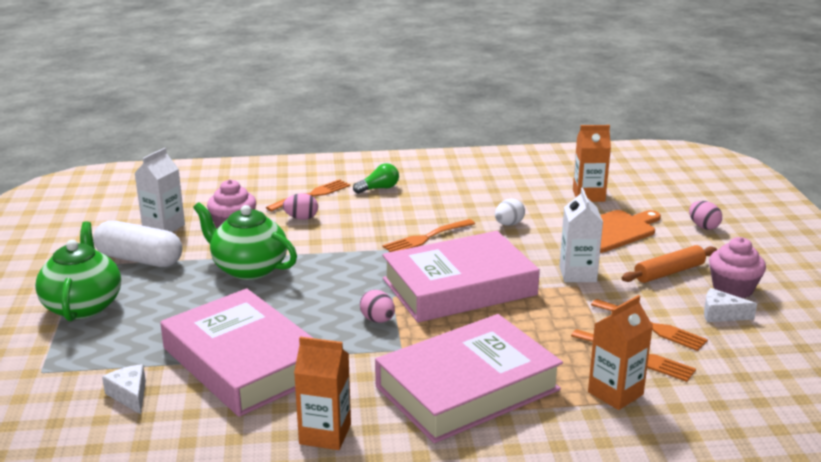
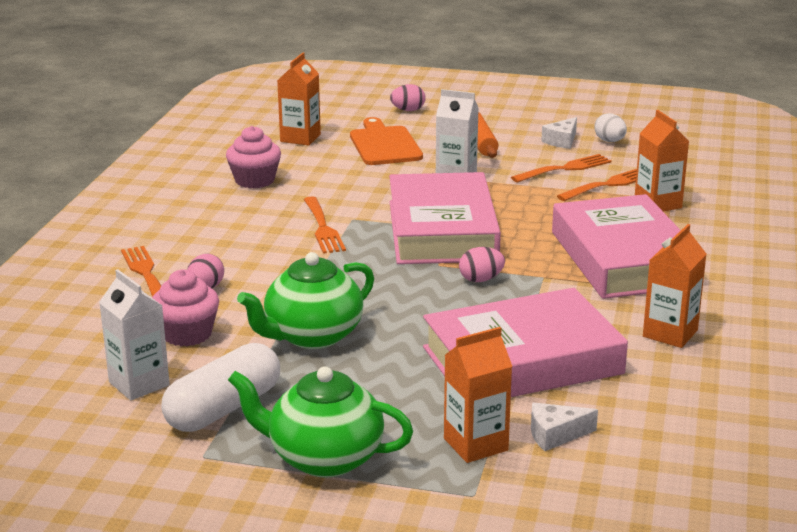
camera: 70 degrees left, 0 degrees up
green light bulb [353,163,399,194] -> none
white egg [495,199,525,226] -> white egg moved to [594,113,627,142]
pink cupcake [709,237,766,298] -> pink cupcake moved to [226,126,281,188]
none -> orange carton [444,327,512,463]

